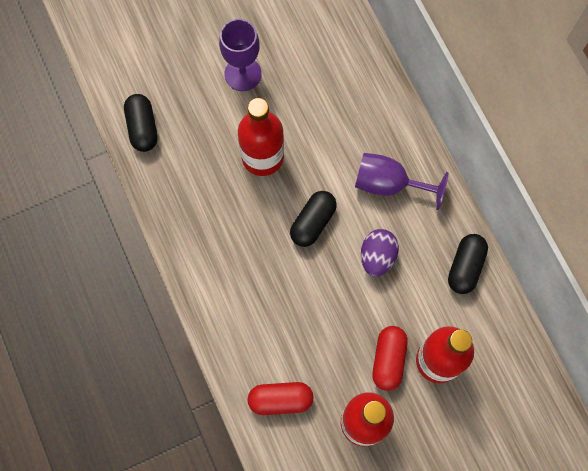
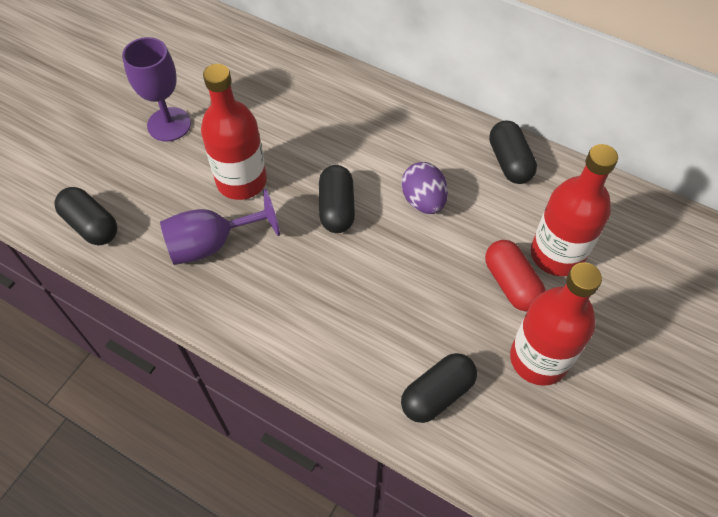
camera: 35 degrees left, 15 degrees down
red capsule [248,382,314,415] -> black capsule [401,353,477,423]
purple goblet [355,153,449,210] -> purple goblet moved to [160,189,280,265]

